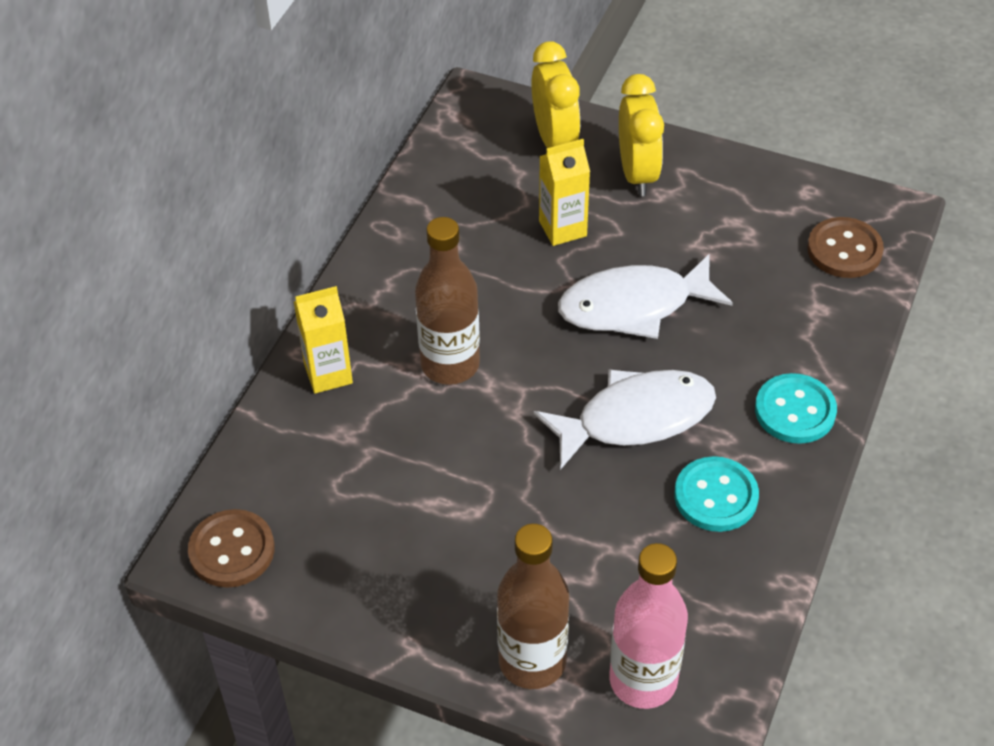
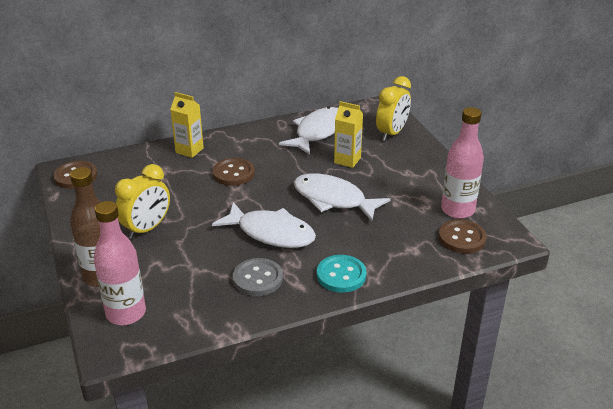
camera: 45 degrees right, 15 degrees down
brown bottle [415,217,480,385] -> brown button [212,158,255,186]
yellow clock [619,74,664,196] -> yellow clock moved to [115,164,170,239]
turquoise button [674,456,759,532] -> grey button [233,258,283,296]
none -> white fish [279,107,338,155]
none -> pink bottle [441,107,484,219]

